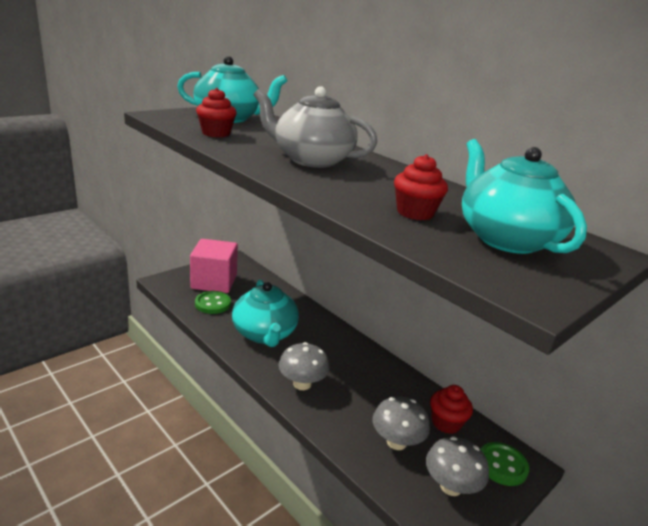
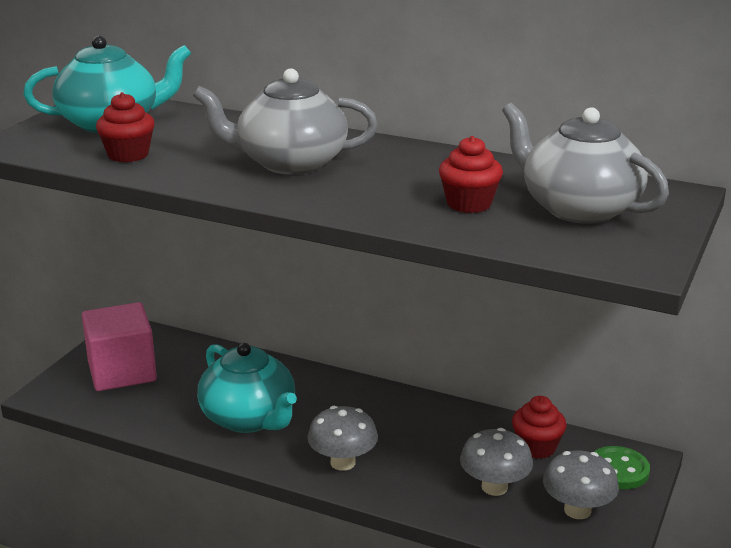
camera: 20 degrees left, 0 degrees up
green button [195,291,231,314] -> none
turquoise teapot [462,139,587,254] -> grey teapot [502,103,669,224]

